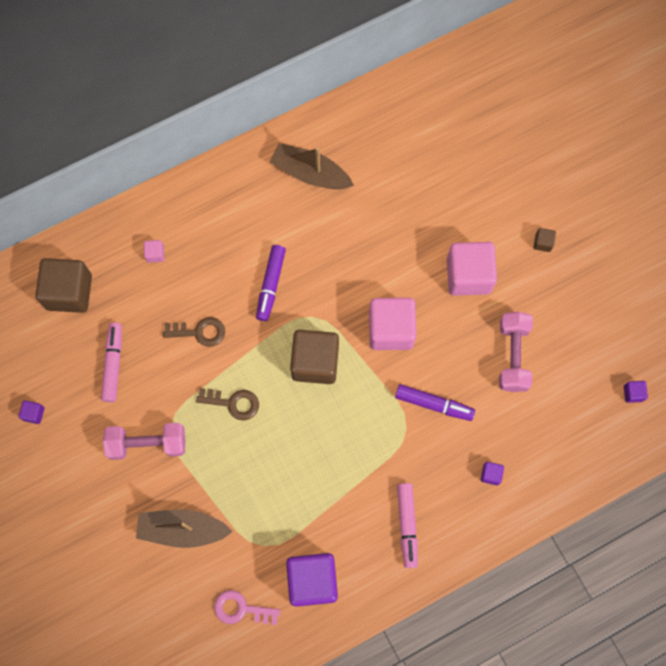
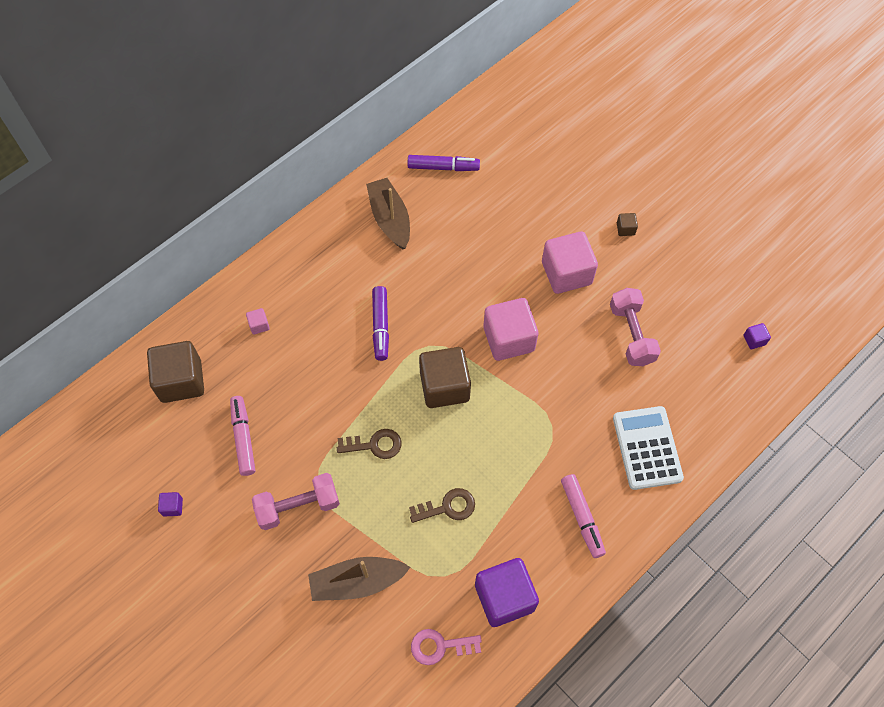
camera: 15 degrees left, 10 degrees down
brown key [163,317,225,347] -> brown key moved to [409,488,475,523]
brown boat [270,143,354,189] -> brown boat turned 60 degrees clockwise [366,178,410,249]
purple marker [395,384,475,421] -> purple marker moved to [407,155,480,171]
purple cube [481,462,504,485] -> white calculator [613,406,684,490]

